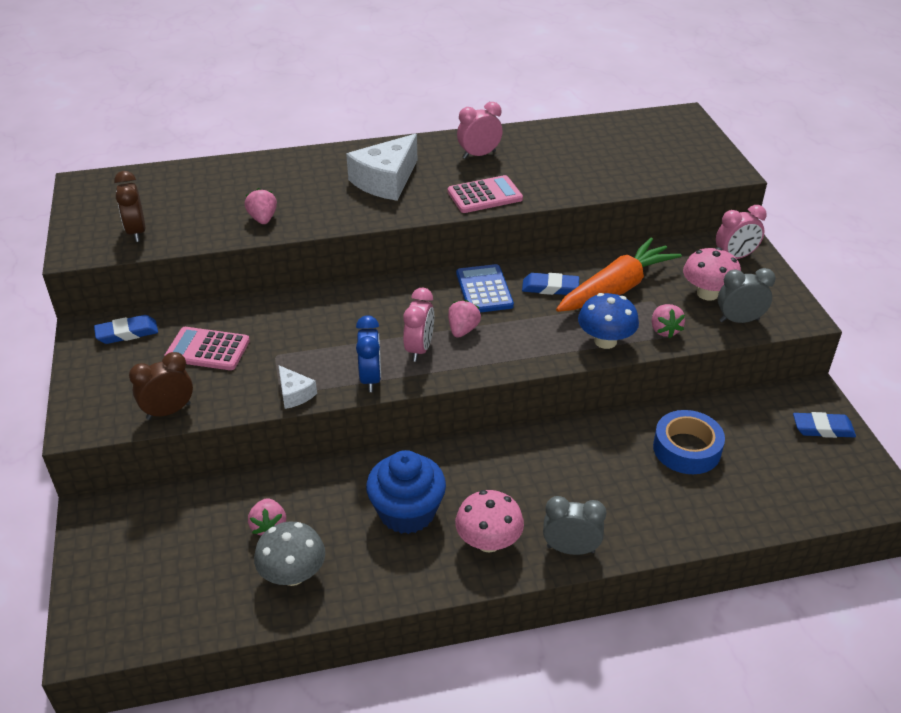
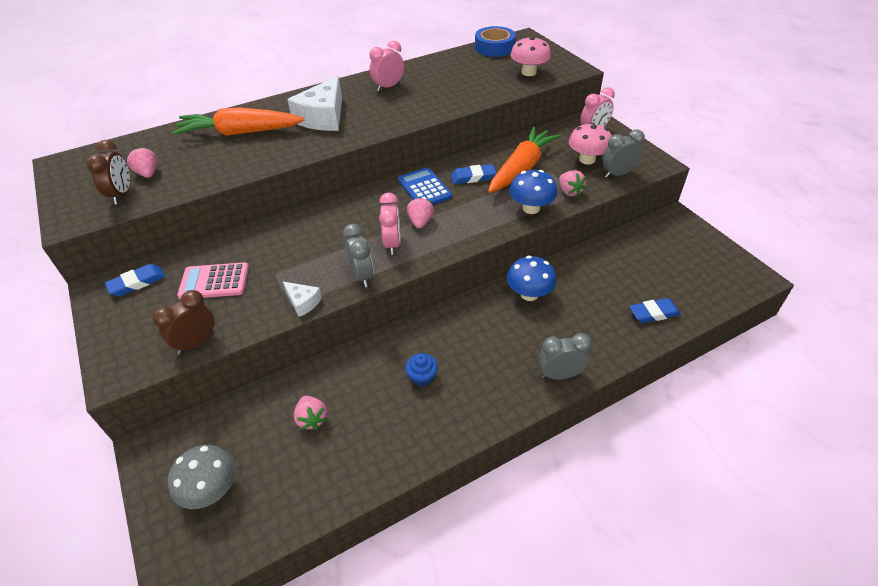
camera: 15 degrees left, 5 degrees up
brown clock [114,171,145,242] -> brown clock turned 150 degrees counterclockwise [86,140,130,204]
pink strawberry [245,188,277,224] -> pink strawberry moved to [126,147,157,178]
grey mushroom [254,521,325,586] -> grey mushroom moved to [168,445,236,509]
blue clock [356,315,381,392] -> grey clock [343,224,374,287]
blue cupcake [366,450,446,534] -> blue cupcake [405,353,438,387], size x0.50
pink calculator [448,175,523,213] -> none
pink mushroom [455,490,524,553] -> pink mushroom moved to [510,36,551,76]
blue tape [653,410,725,474] -> blue tape moved to [475,26,516,57]
blue eraser [793,412,856,438] -> blue eraser moved to [629,298,681,323]
none -> orange carrot [172,108,304,136]
none -> blue mushroom [507,256,557,301]

